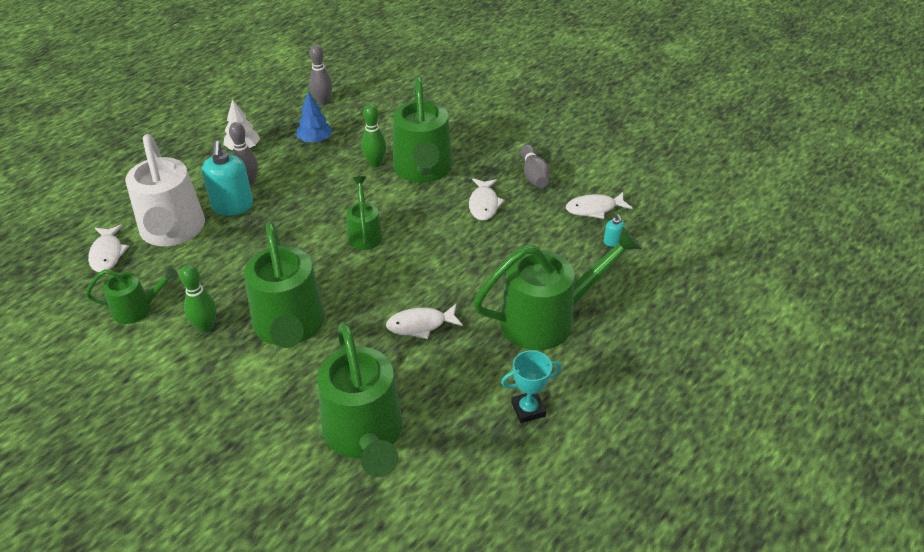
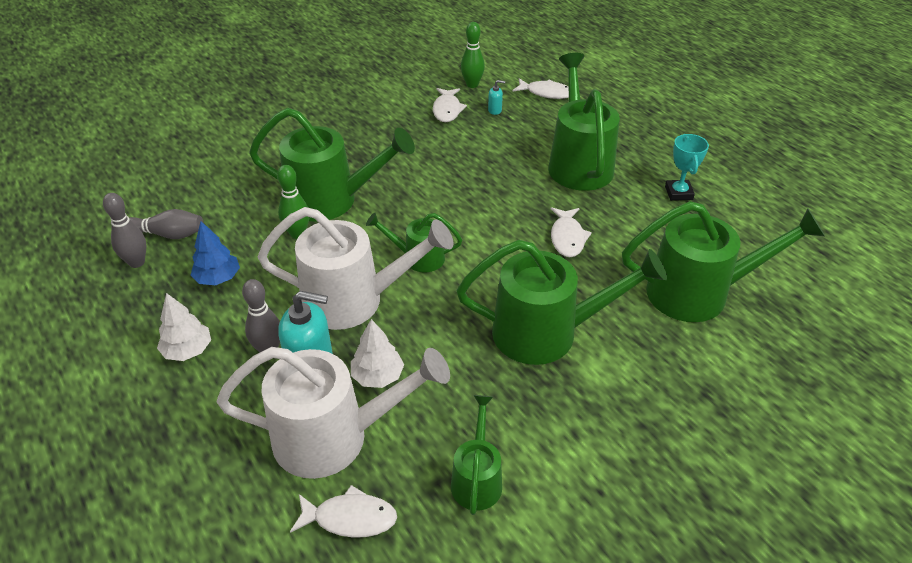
camera: 75 degrees left, 0 degrees up
green bowling pin [180,265,217,333] -> green bowling pin moved to [461,22,485,88]
white fish [469,178,505,221] -> white fish moved to [513,78,569,99]
grey bowling pin [521,144,550,188] -> grey bowling pin moved to [129,209,204,239]
none -> white watering can [258,207,454,330]
none -> white tree [351,319,404,388]

